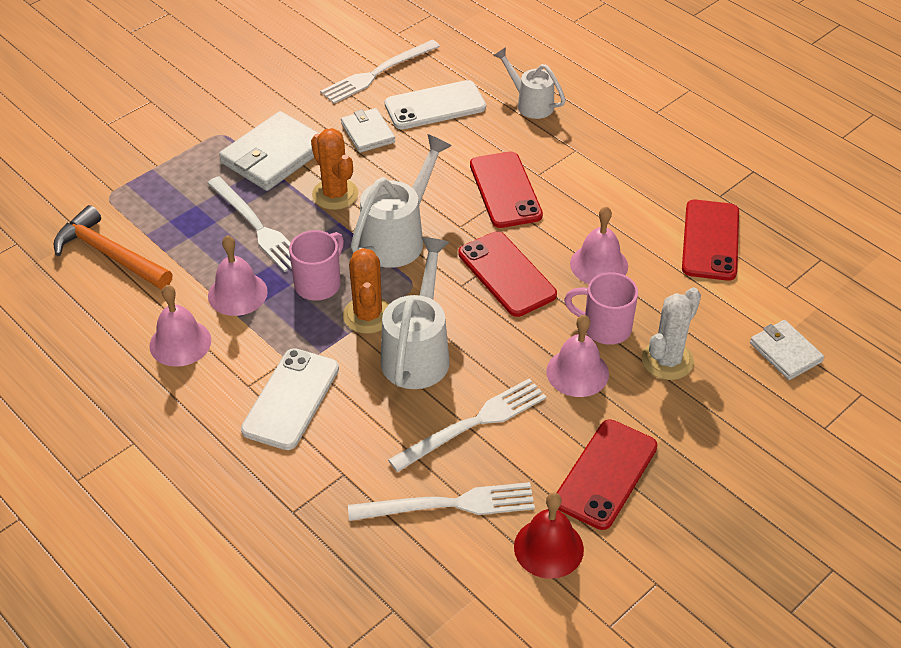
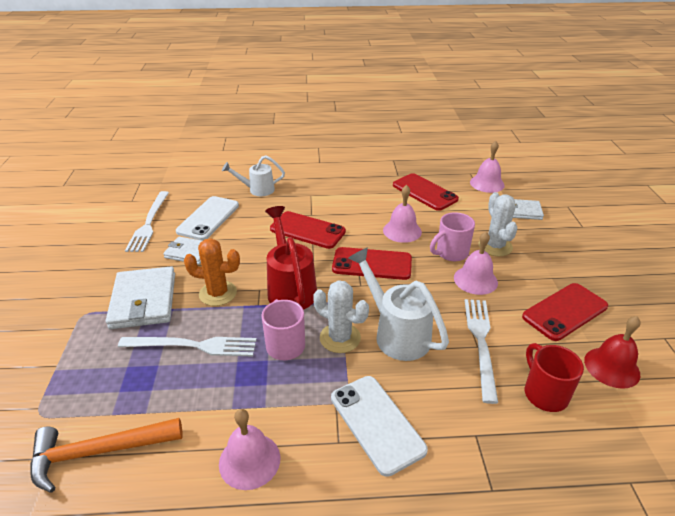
camera: 50 degrees left, 10 degrees down
pink bell [208,235,268,316] -> pink bell moved to [470,141,505,193]
orange cactus [343,248,389,334] -> white cactus [313,280,369,353]
white fork [348,482,535,521] -> red mug [525,343,584,412]
white watering can [351,134,452,268] -> red watering can [265,206,317,310]
red phone [557,420,657,530] -> red phone turned 75 degrees clockwise [522,283,608,341]

